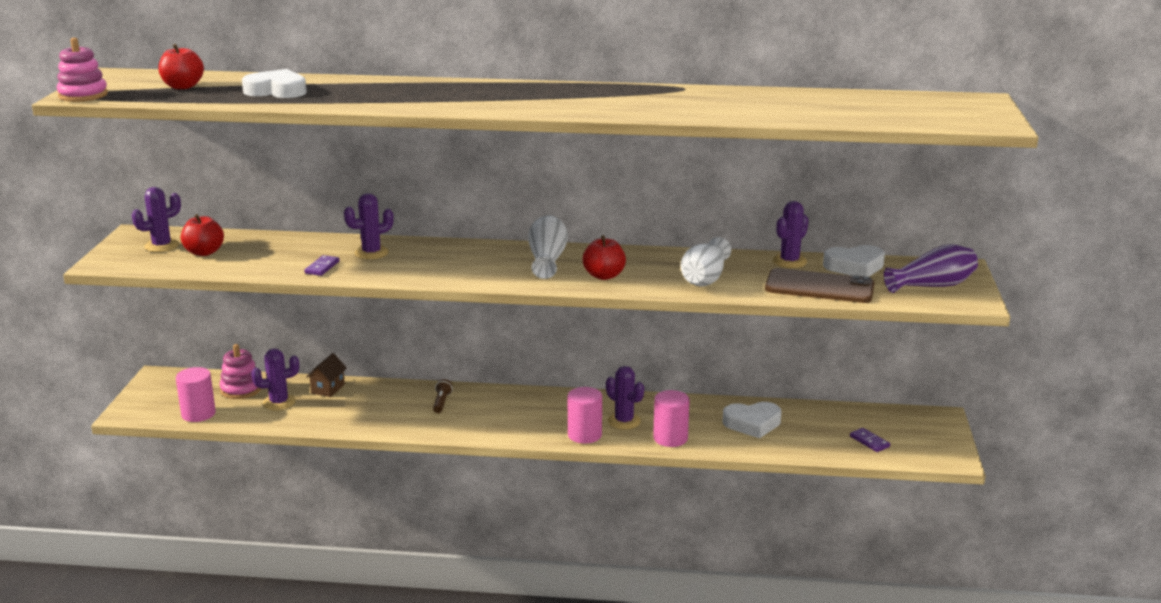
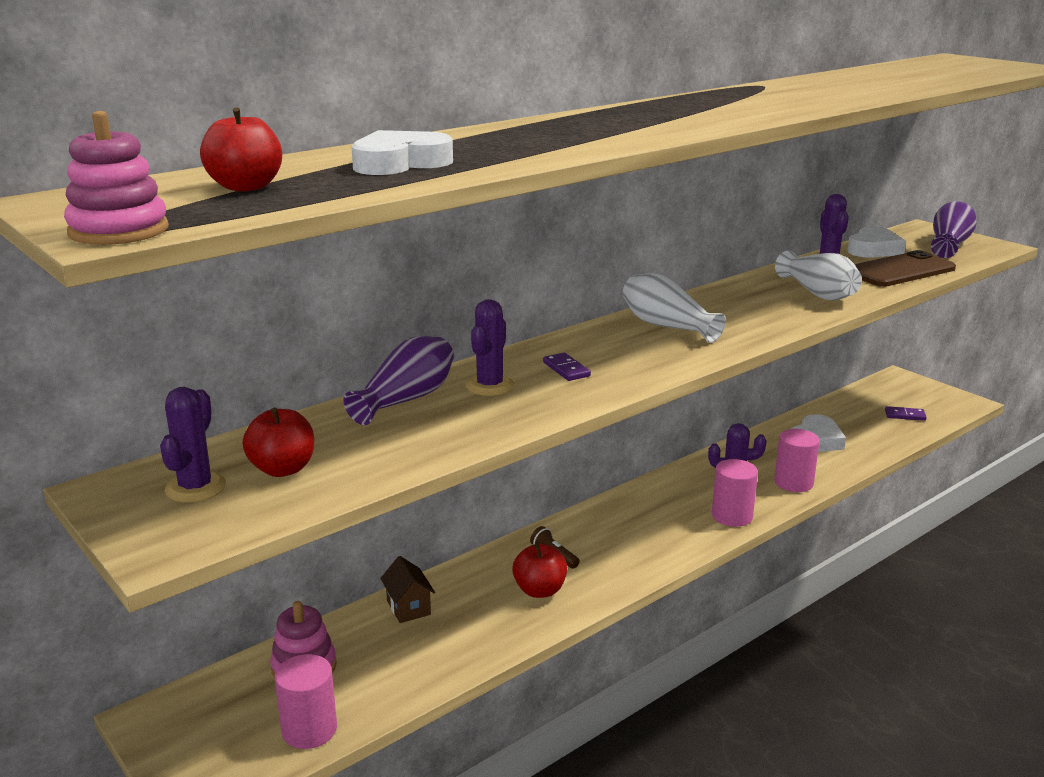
camera: 45 degrees left, 0 degrees up
purple cactus [251,348,299,410] -> none
purple domino [304,255,340,276] -> purple domino moved to [543,353,591,381]
red apple [583,235,626,280] -> red apple moved to [512,543,567,598]
none -> purple vase [343,336,454,425]

